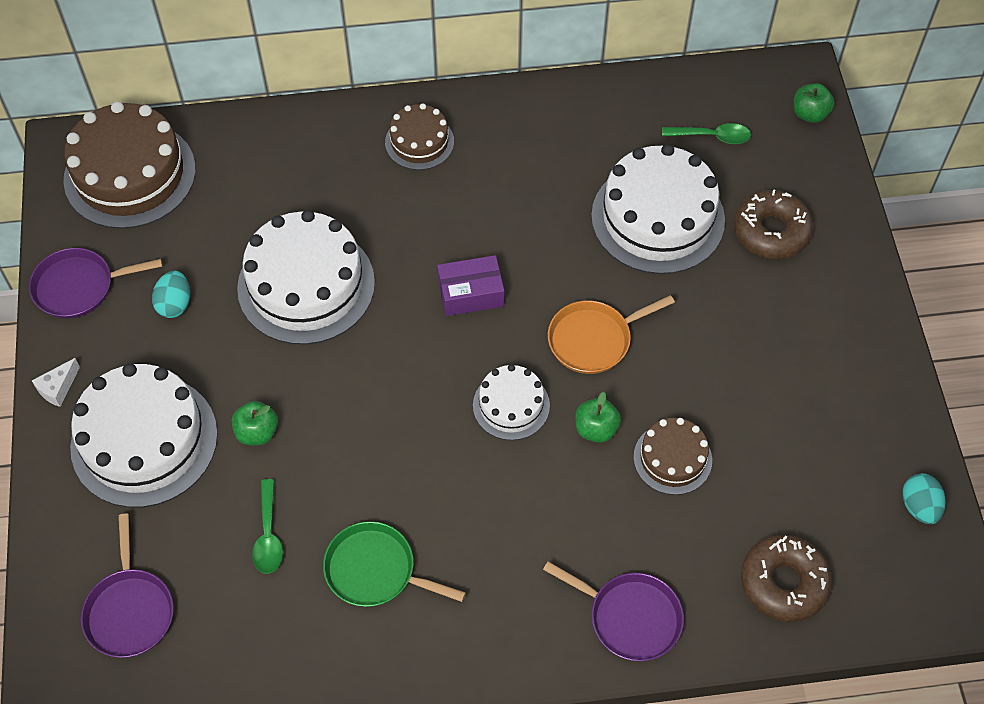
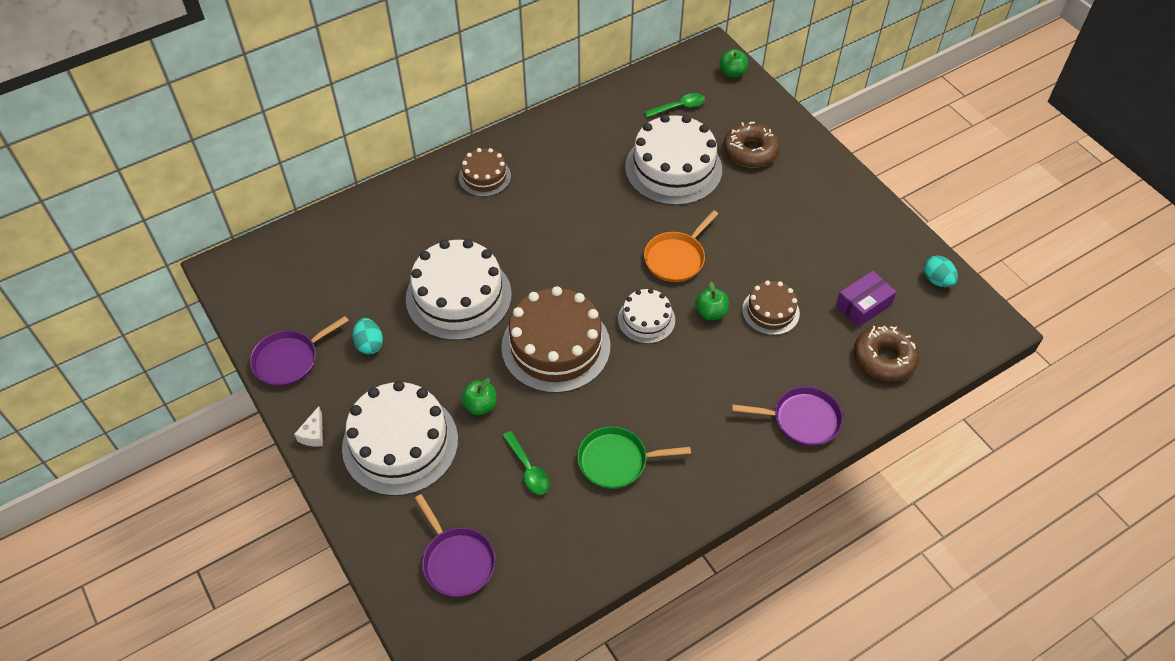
camera: 25 degrees left, 5 degrees down
brown cake [63,101,196,229] -> brown cake moved to [501,286,610,393]
purple box [437,255,504,316] -> purple box moved to [836,271,896,327]

